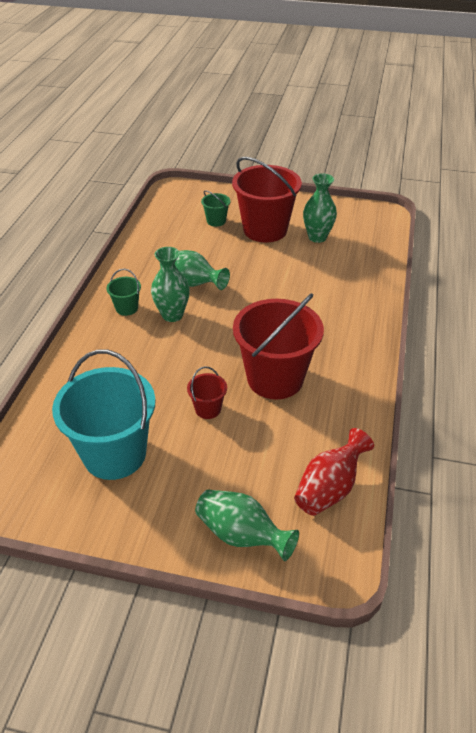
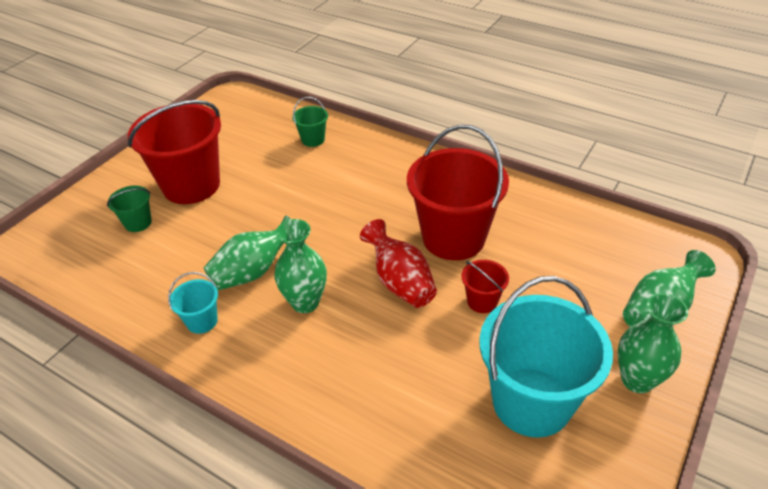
camera: 70 degrees left, 0 degrees up
green bucket [107,269,141,316] -> green bucket moved to [292,97,328,147]
red vase [294,428,374,516] -> red vase moved to [360,219,437,308]
green vase [303,173,337,243] -> green vase moved to [618,293,688,393]
none -> turquoise bucket [168,272,218,334]

